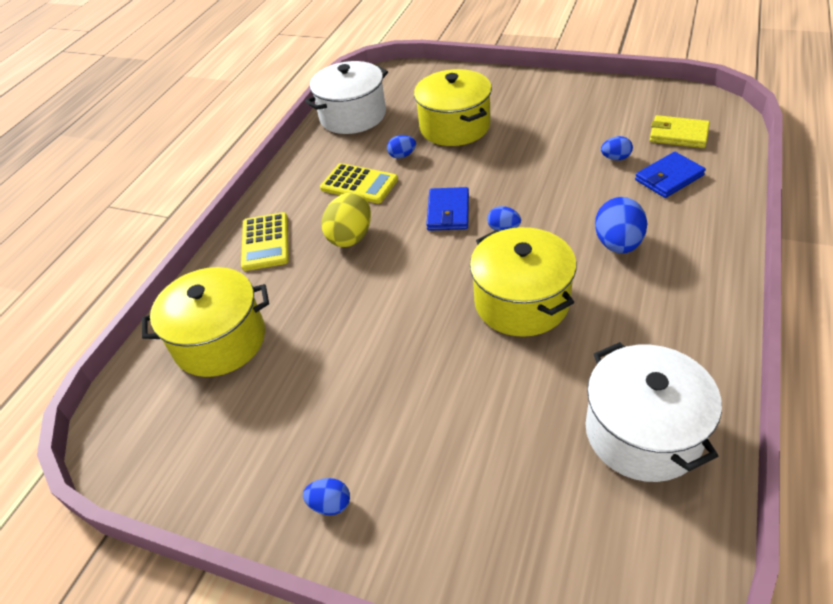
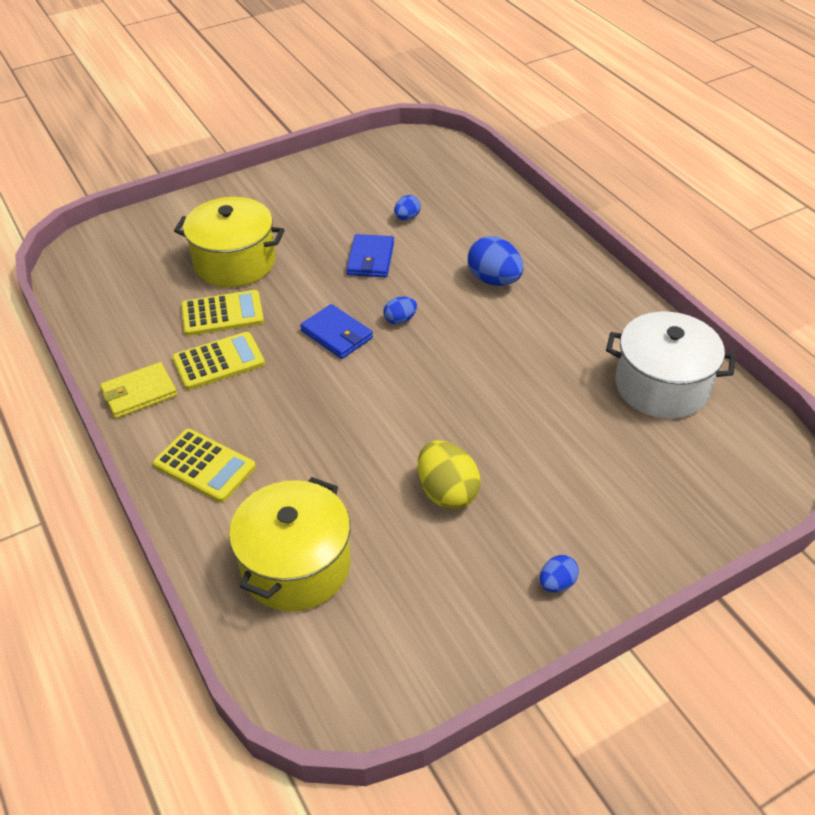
camera: 55 degrees left, 0 degrees up
white pot [305,61,388,134] -> none
yellow egg [321,192,371,247] -> yellow egg moved to [417,440,481,510]
blue egg [387,135,416,159] -> yellow calculator [181,290,264,336]
yellow pot [470,227,577,337] -> none
blue wallet [635,152,706,198] -> blue wallet moved to [347,234,394,277]
yellow wallet [650,115,710,148] -> yellow wallet moved to [100,362,177,419]

